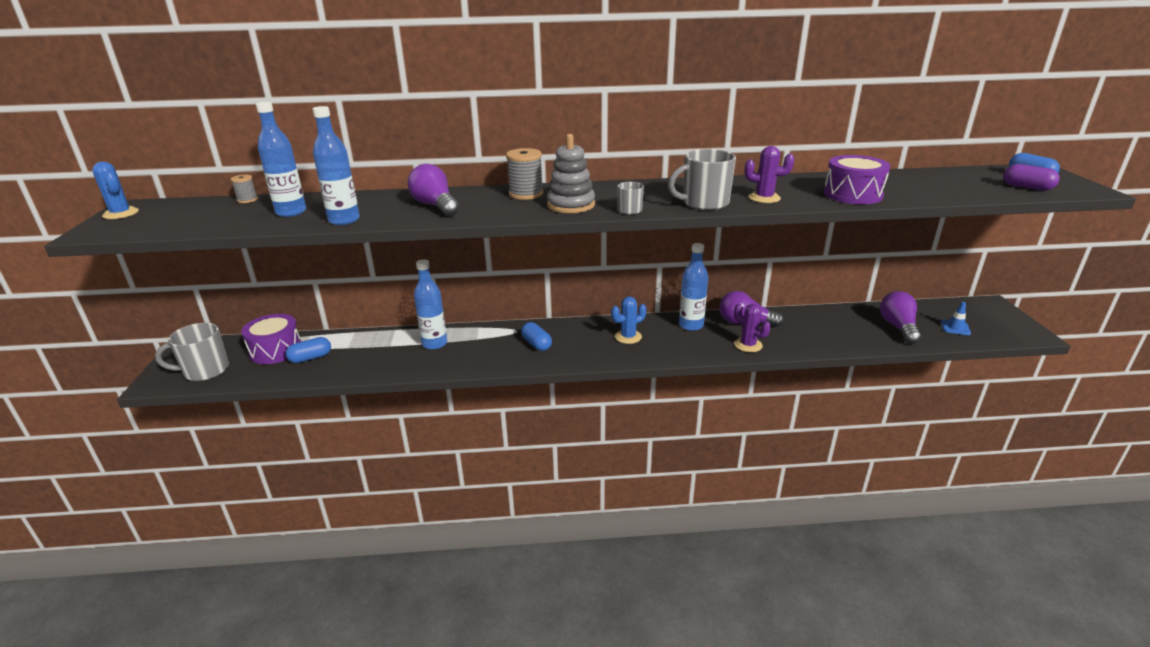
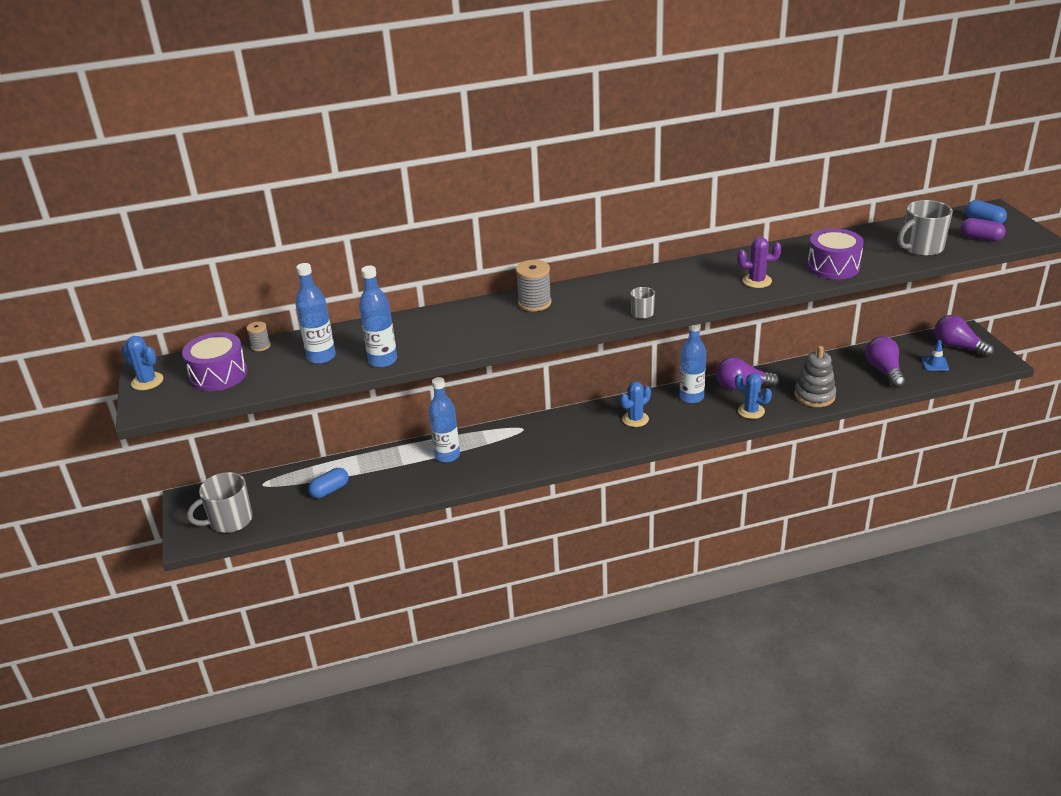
camera: 10 degrees left, 5 degrees up
purple drum [241,314,301,364] -> purple drum moved to [182,332,248,391]
purple light bulb [407,164,460,216] -> purple light bulb moved to [934,315,994,358]
blue capsule [521,322,552,351] -> none
grey stacking toy [547,134,595,213] -> grey stacking toy moved to [794,346,836,407]
grey mug [668,149,736,210] -> grey mug moved to [898,200,953,256]
purple cactus [734,304,771,352] -> blue cactus [735,373,772,419]

